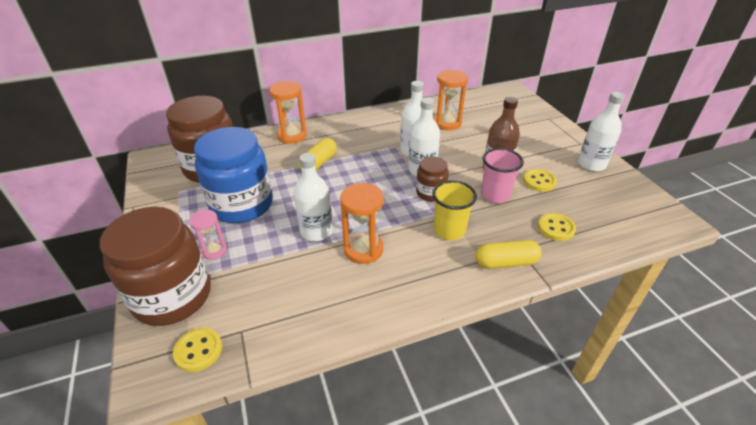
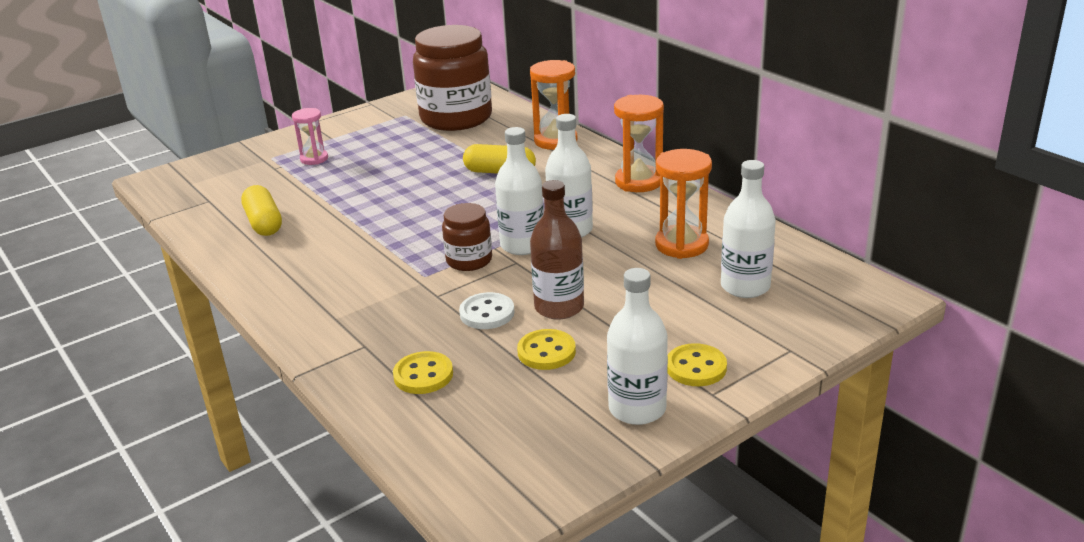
camera: 75 degrees right, 10 degrees down
brown jar [100,207,211,326] -> none
yellow button [173,328,222,372] -> yellow button moved to [667,343,727,386]
blue jar [194,127,273,223] -> none
white bottle [294,153,333,241] -> white bottle moved to [721,160,776,298]
orange hourglass [340,183,384,264] -> orange hourglass moved to [614,95,664,192]
yellow cup [432,180,477,240] -> none
yellow capsule [475,240,542,269] -> yellow capsule moved to [241,185,282,236]
pink cup [481,148,524,203] -> white button [459,292,515,329]

